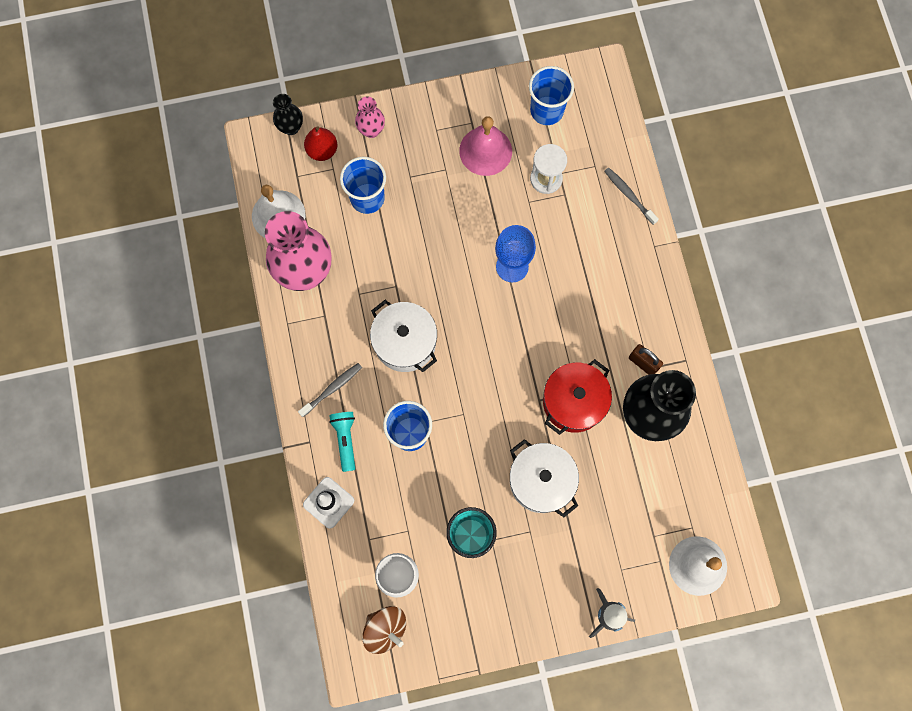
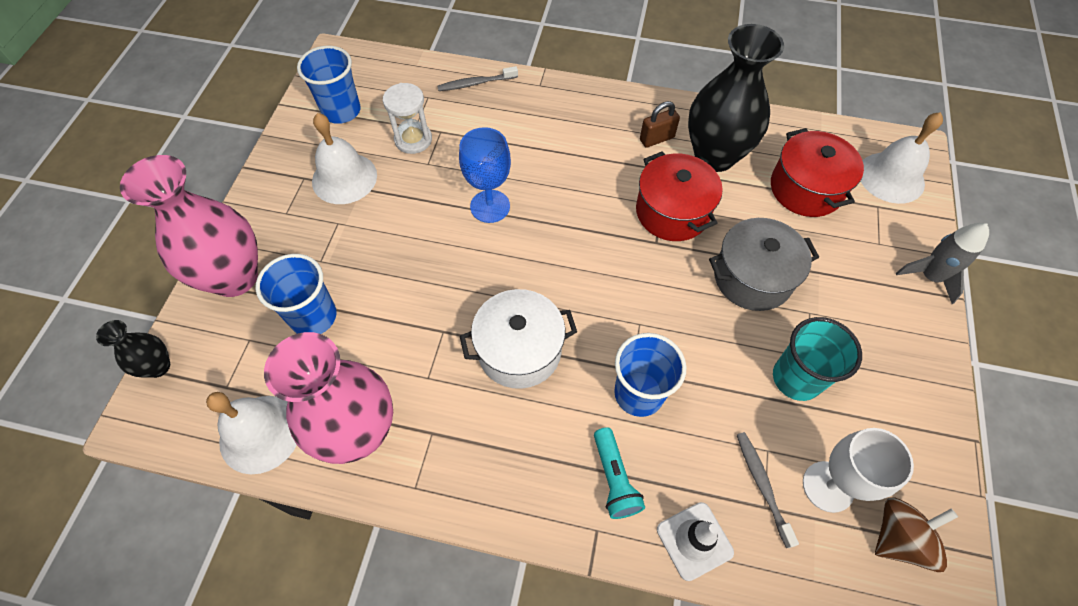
camera: 65 degrees left, 15 degrees down
grey toothbrush [298,363,362,417] -> grey toothbrush moved to [737,432,799,548]
red pear [304,126,337,161] -> none
turquoise flashlight [329,412,355,472] -> turquoise flashlight turned 120 degrees counterclockwise [594,427,645,519]
pink vase [355,97,385,138] -> pink vase [120,155,258,297], size x2.08
pink bell [459,116,512,176] -> white bell [312,113,377,204]
white pot [510,439,579,517] -> grey pot [709,218,819,311]
none -> red pot [771,128,864,217]

